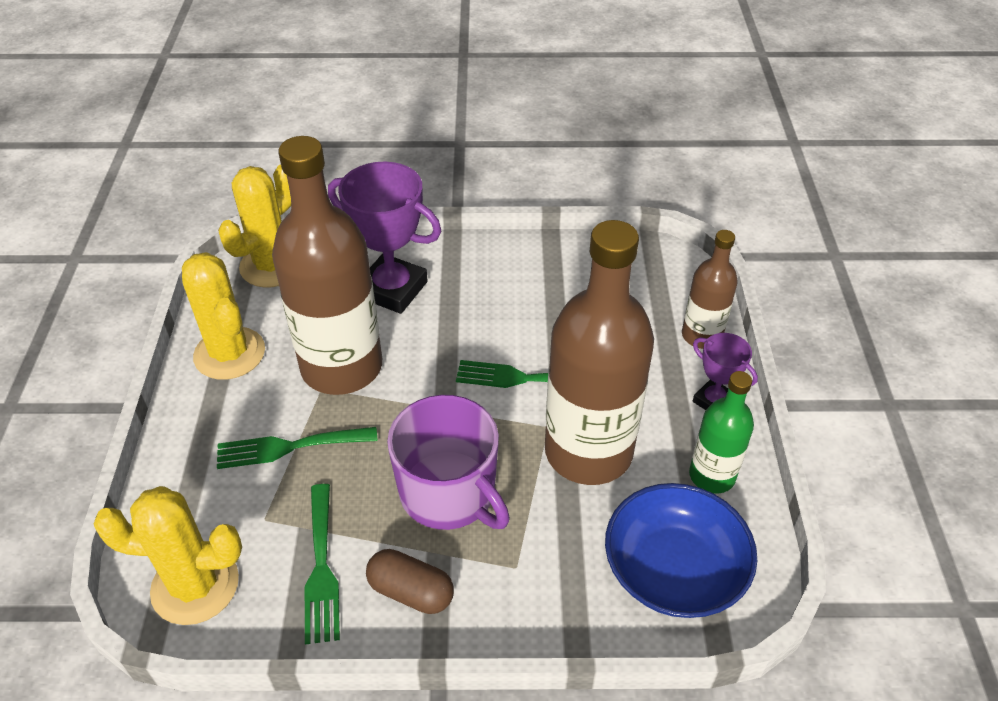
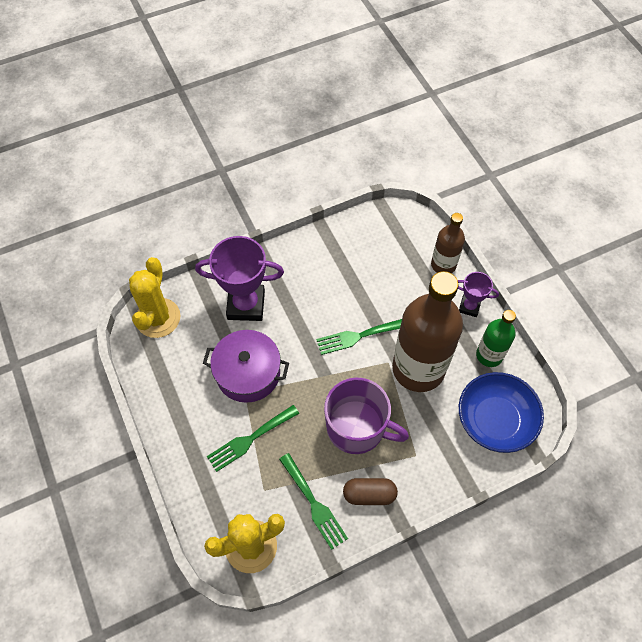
camera: 25 degrees left, 15 degrees up
yellow cactus [182,252,265,380] -> none
brown bottle [272,136,382,395] -> purple pot [203,330,289,403]

